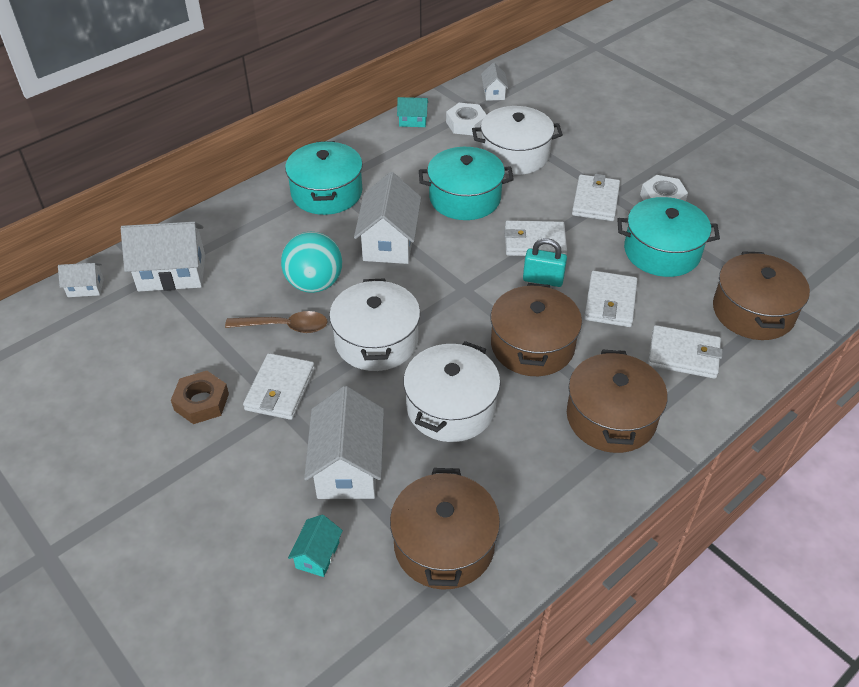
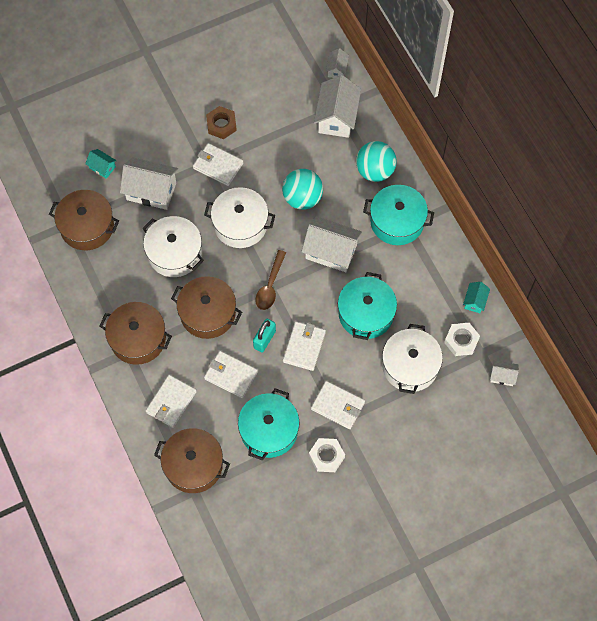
camera: 105 degrees right, 20 degrees up
brown spoon [225,311,328,333] -> brown spoon moved to [255,250,286,310]
none -> turquoise ball [356,141,397,182]

